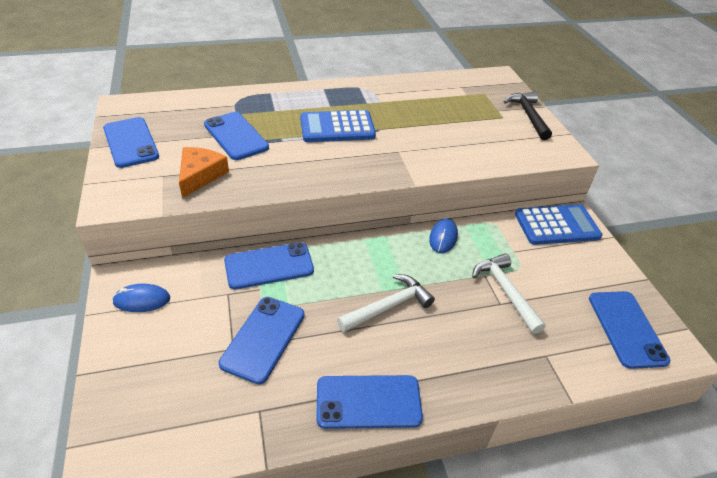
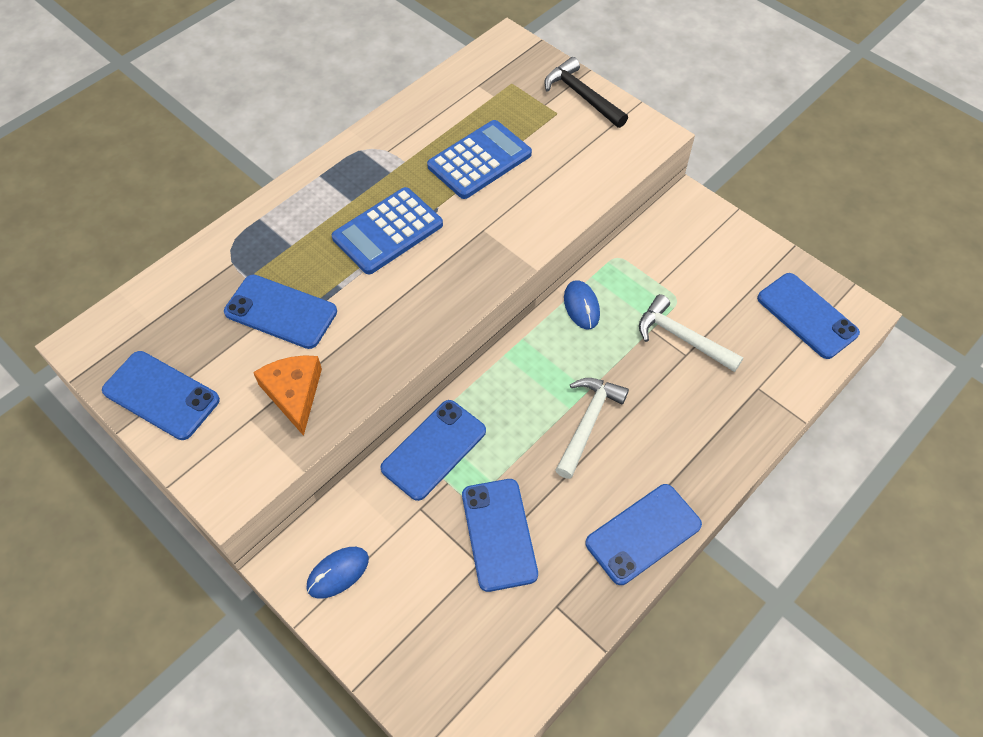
camera: 30 degrees left, 15 degrees up
blue calculator [515,204,602,245] -> blue calculator moved to [427,120,532,199]

